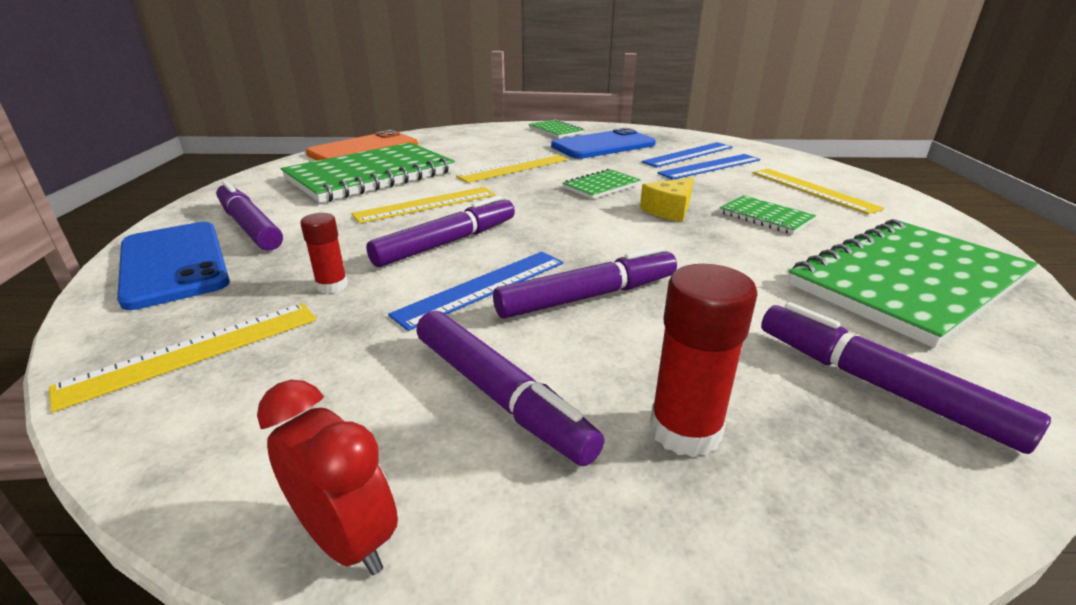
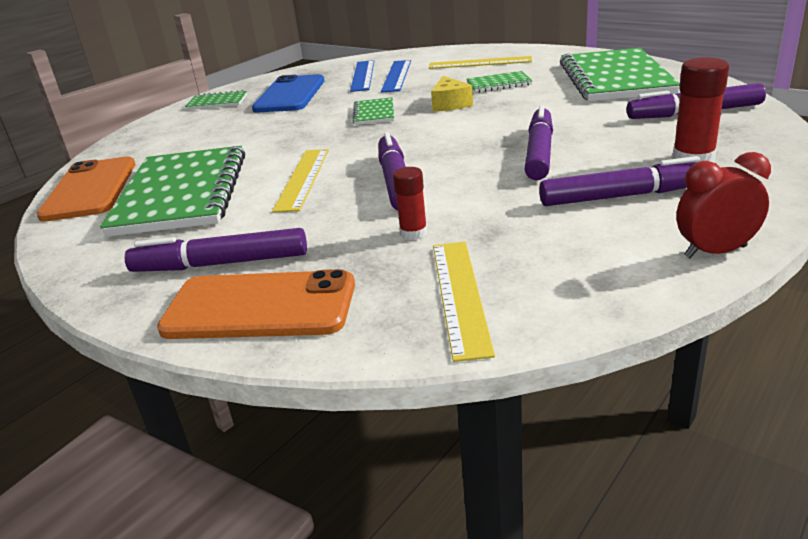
camera: 50 degrees left, 0 degrees up
blue phone [117,222,230,310] -> orange phone [157,269,355,339]
blue ruler [388,252,563,331] -> none
yellow ruler [456,154,568,183] -> none

